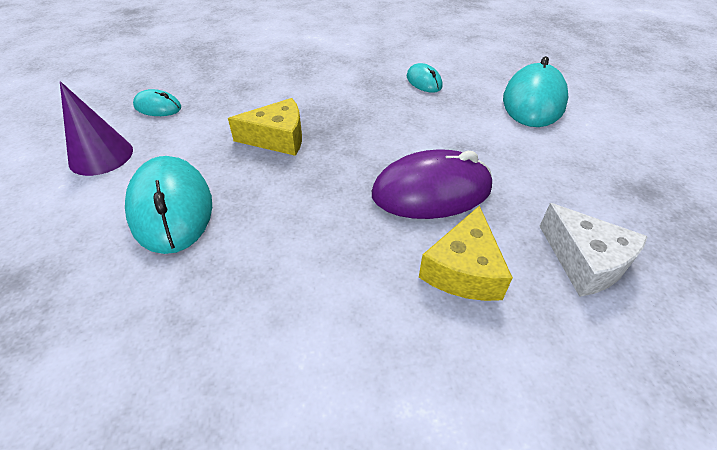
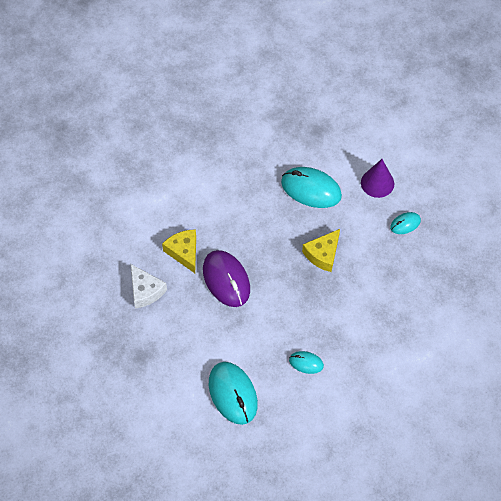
camera: 135 degrees right, 15 degrees up
purple mouse [372,149,492,219] -> purple mouse turned 60 degrees counterclockwise [203,250,250,307]
white cheese [539,203,648,297] -> white cheese turned 135 degrees counterclockwise [131,264,167,309]

